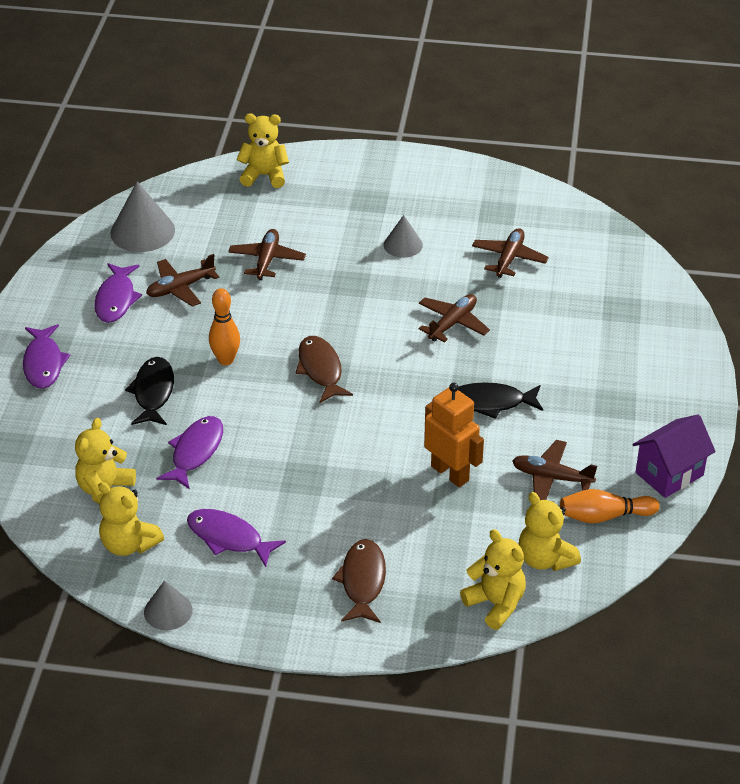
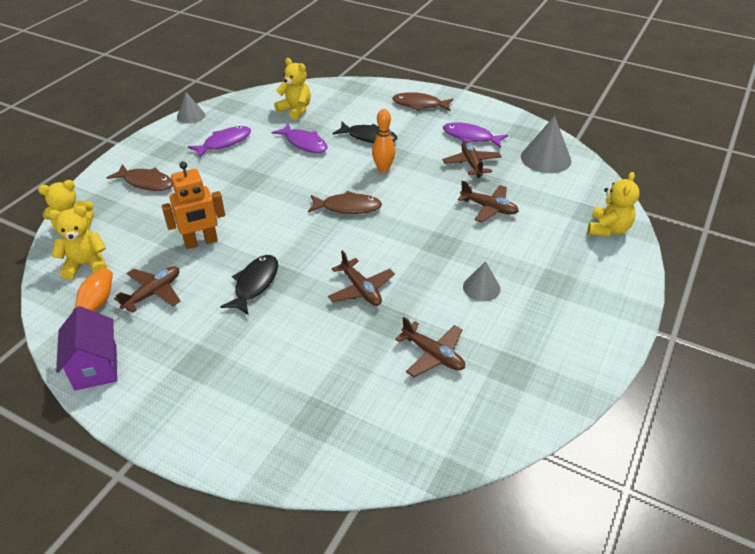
camera: 110 degrees right, 0 degrees up
purple fish [23,324,70,389] -> brown fish [392,92,453,111]
yellow teddy bear [98,482,164,556] -> none

